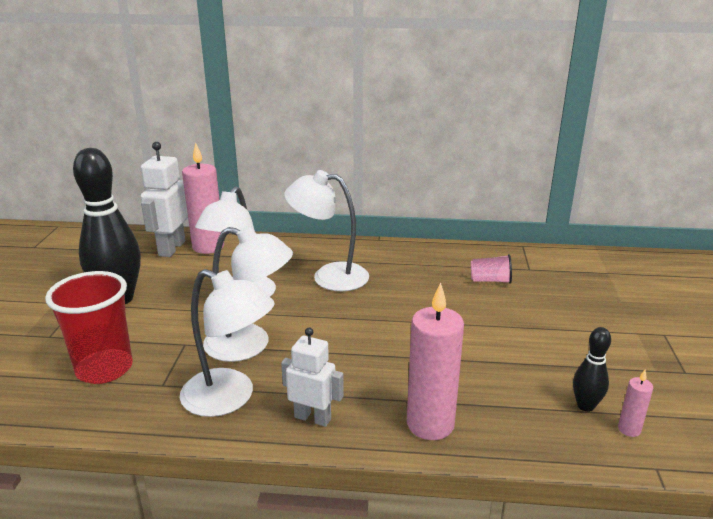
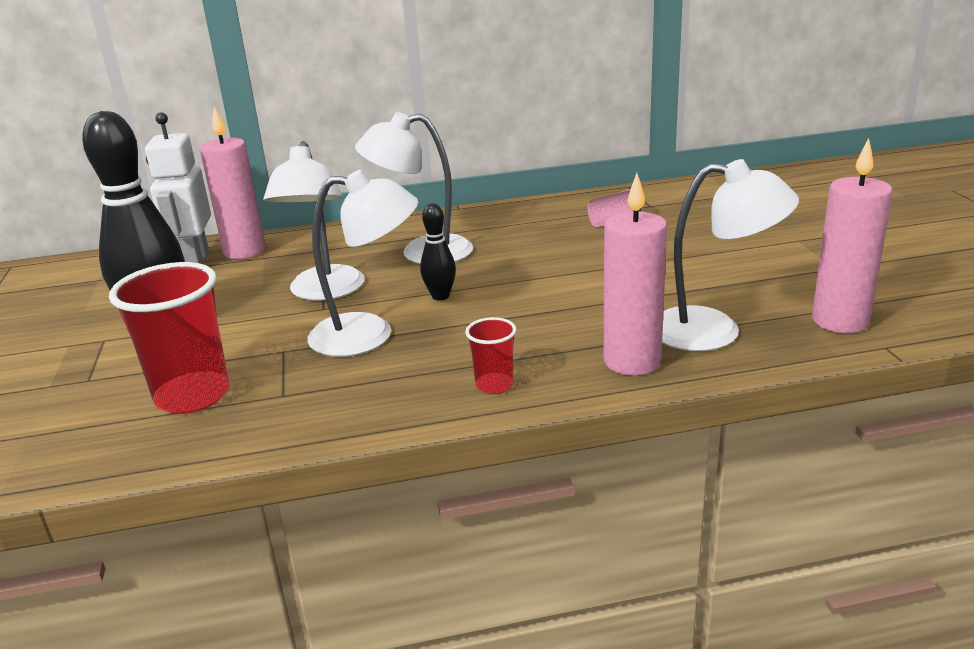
camera: 15 degrees left, 0 degrees up
white lamp [180,269,275,417] -> white lamp moved to [662,159,799,351]
white robot [281,328,344,427] -> red cup [465,317,517,394]
black bowling pin [573,327,611,412] -> black bowling pin moved to [420,203,456,301]
pink candle [618,369,653,437] -> pink candle [812,138,893,334], size x2.19

